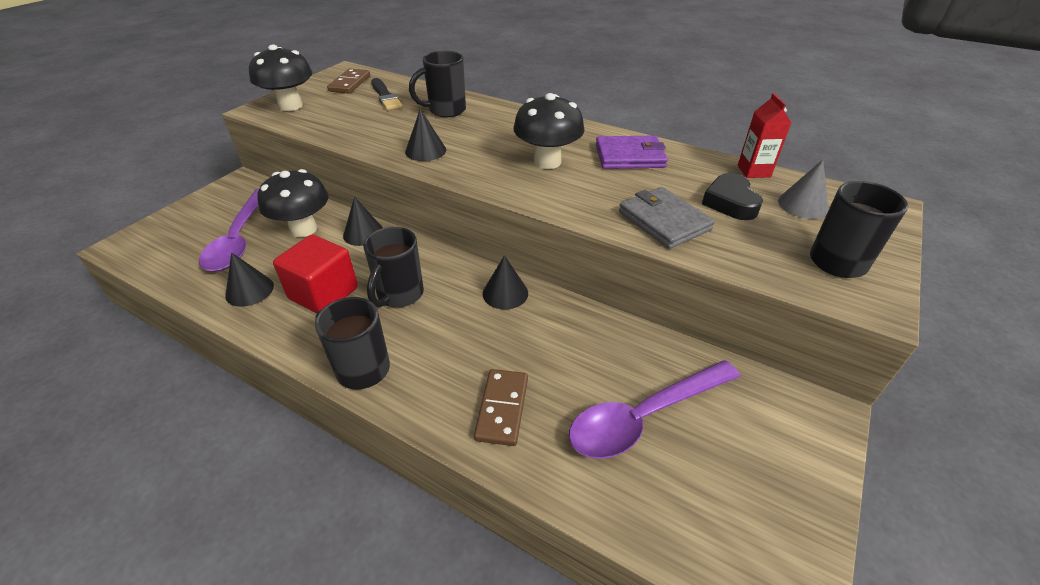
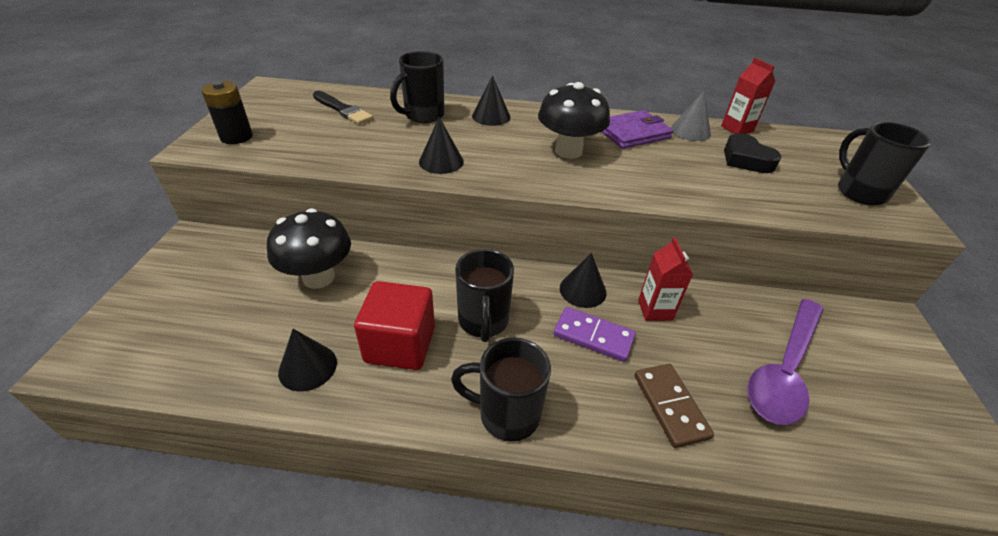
camera: 25 degrees left, 0 degrees up
purple spoon [199,189,259,272] -> none
black mushroom [249,44,312,111] -> black battery [201,81,253,144]
brown domino [327,69,370,94] -> none
black cone [343,197,383,246] -> black cone moved to [472,75,511,126]
grey wallet [619,187,715,249] -> none
grey cone [778,160,829,219] -> grey cone moved to [671,91,711,141]
none -> purple domino [553,307,636,362]
none -> red carton [638,237,693,321]

